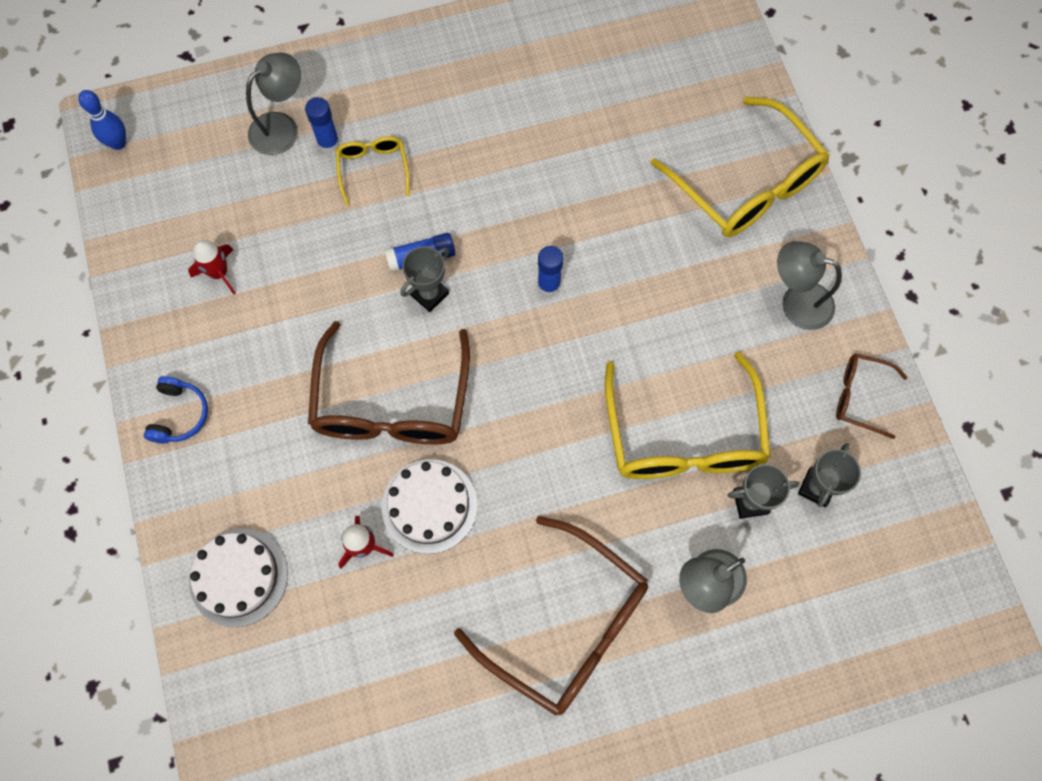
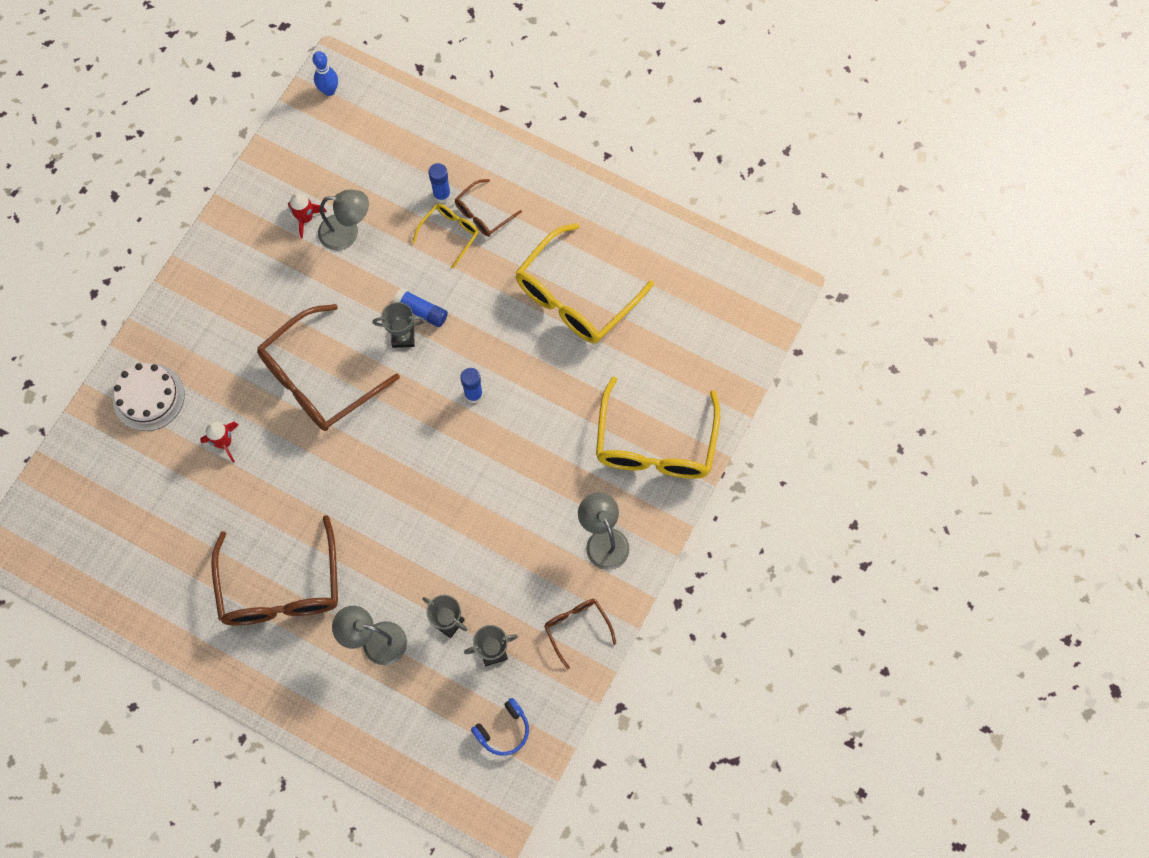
camera: 45 degrees right, 0 degrees up
blue headphones [144,376,208,444] -> blue headphones moved to [471,698,529,756]
grey lamp [246,52,301,155] -> grey lamp moved to [318,190,369,251]
white cake [382,459,477,554] -> none
yellow glasses [605,352,771,479] -> yellow glasses moved to [515,223,654,343]
none -> brown glasses [455,179,522,237]

